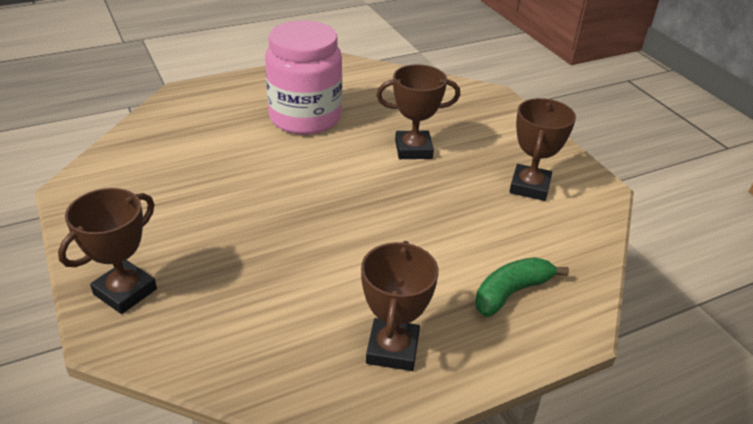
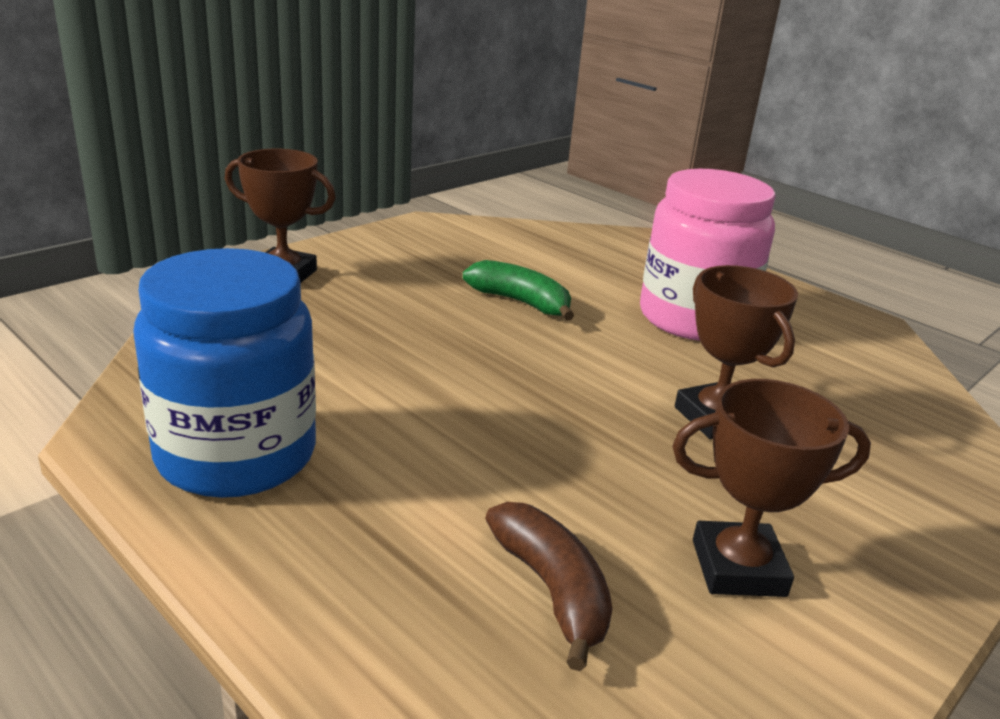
camera: 70 degrees right, 10 degrees down
brown trophy [361,241,439,371] -> blue jar [133,248,316,498]
green banana [475,257,569,317] -> green banana moved to [463,260,574,320]
none -> brown banana [485,502,613,671]

